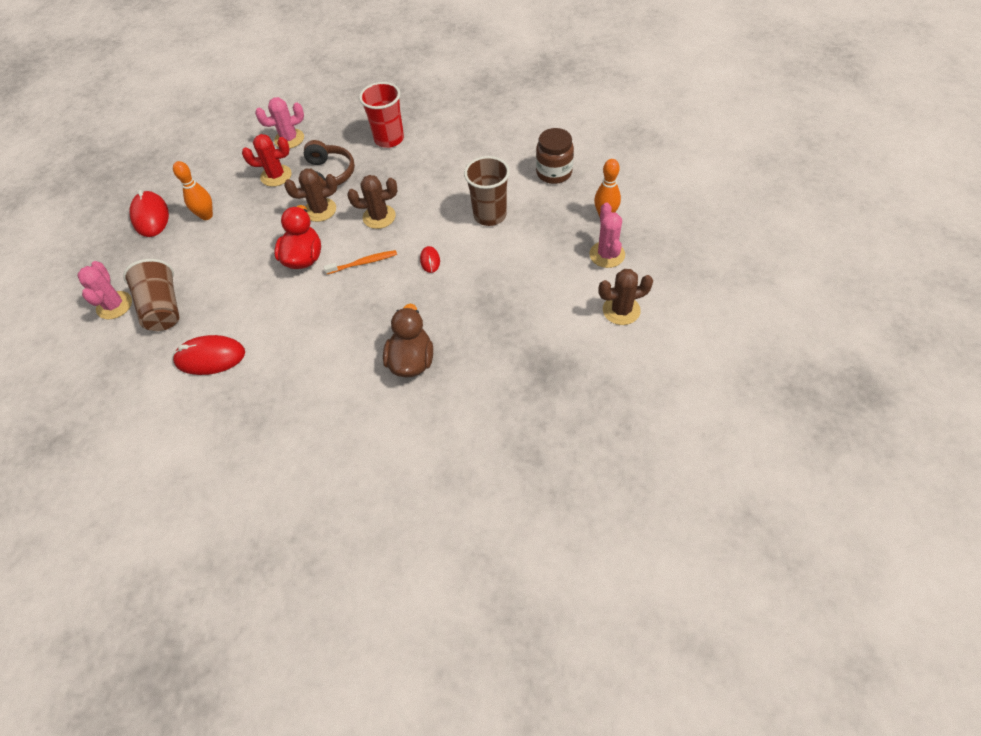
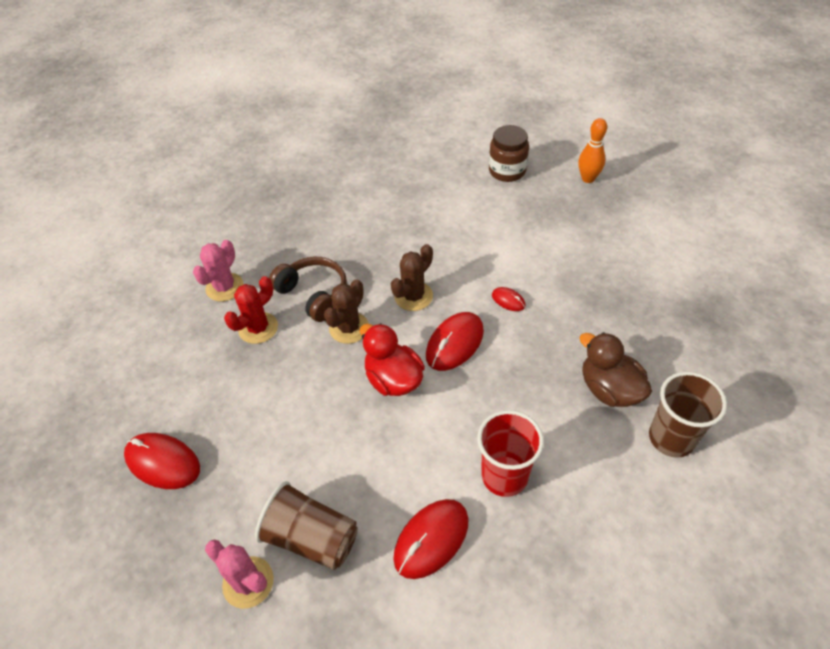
camera: 45 degrees left, 5 degrees down
orange bowling pin [173,161,213,220] -> none
orange toothbrush [324,250,397,274] -> red mouse [426,312,484,371]
red cup [359,82,404,148] -> red cup moved to [477,410,544,497]
brown cup [464,156,510,226] -> brown cup moved to [649,372,727,458]
pink cactus [589,202,625,268] -> none
brown cactus [598,269,653,325] -> none

